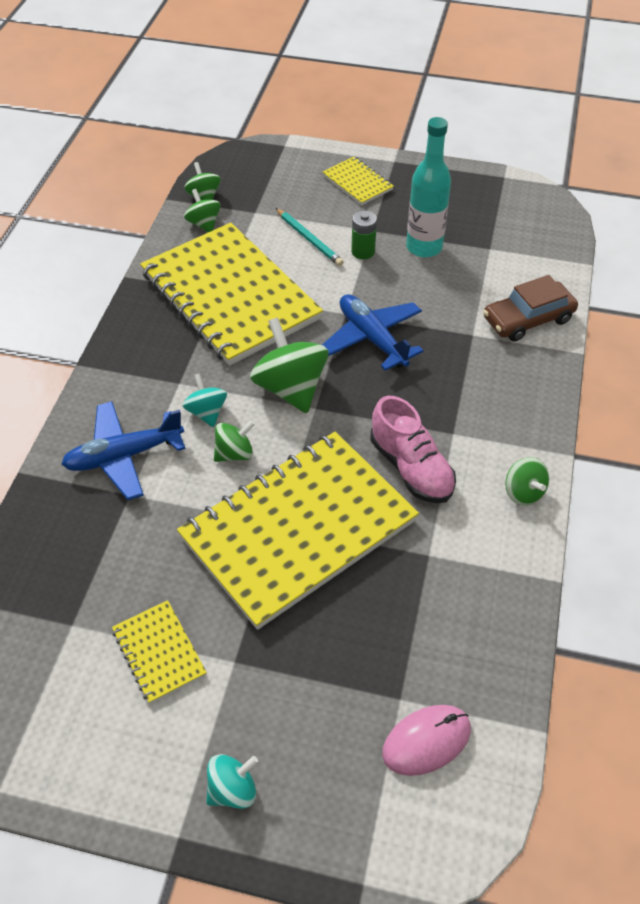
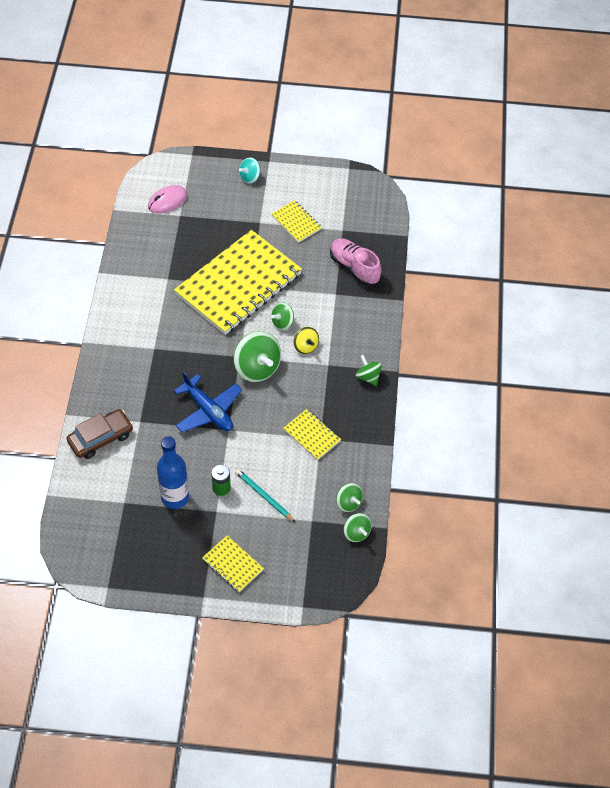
camera: 170 degrees right, 5 degrees up
blue plane [61,401,185,500] -> none
yellow notebook [140,223,323,366] -> yellow notebook [283,409,341,460], size x0.42
turquoise spinning top [183,373,227,427] -> yellow spinning top [293,327,319,354]
pink shoe [370,396,456,503] -> pink shoe moved to [330,238,382,286]
turquoise bottle [406,117,451,257] -> blue bottle [157,436,189,509]
green spinning top [505,457,549,506] -> green spinning top moved to [356,355,382,386]

